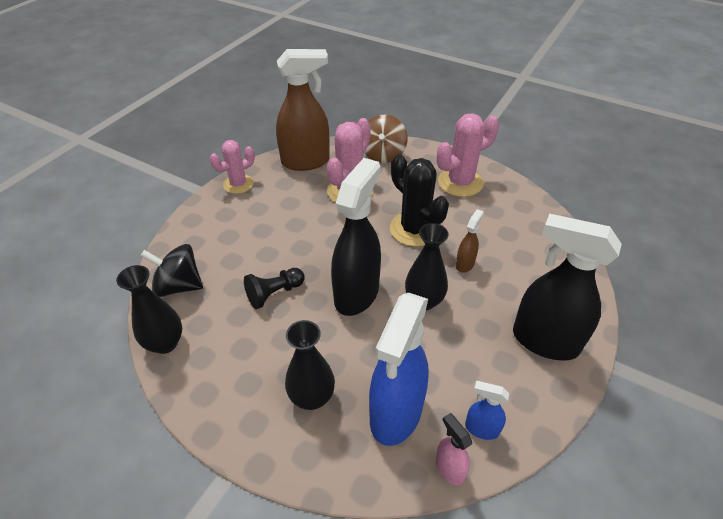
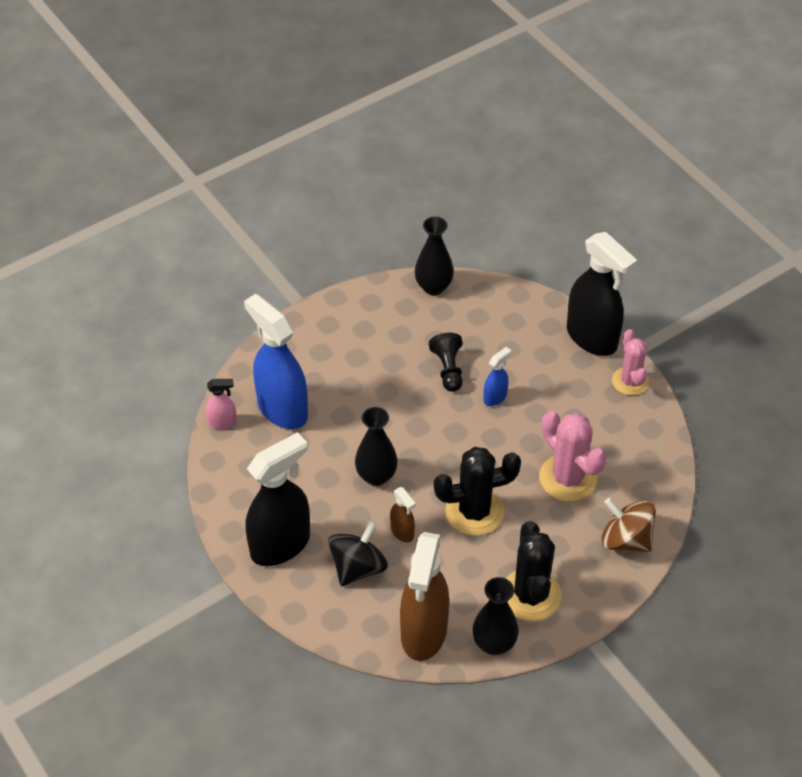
camera: 115 degrees right, 5 degrees up
black spinning top [140,244,203,297] -> black spinning top moved to [328,521,388,586]
brown spray bottle [276,49,330,171] -> brown spray bottle moved to [400,532,449,661]
black vase [285,320,335,410] -> black vase moved to [473,577,519,655]
black spray bottle [331,158,381,316] -> black spray bottle moved to [567,232,637,356]
pink cactus [437,113,499,197] -> black cactus [506,521,561,621]
blue spray bottle [465,381,509,440] -> blue spray bottle moved to [484,347,511,406]

